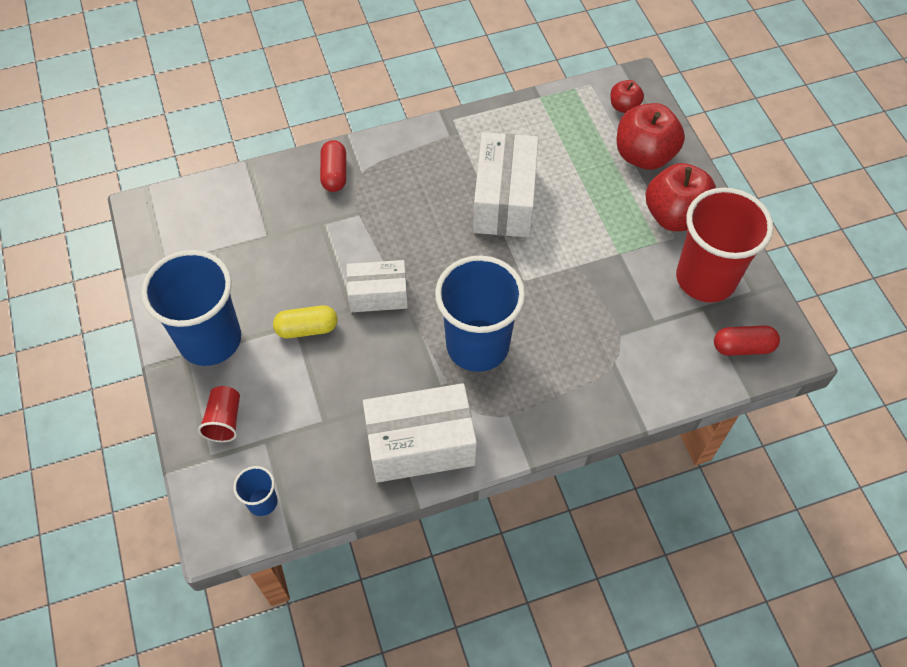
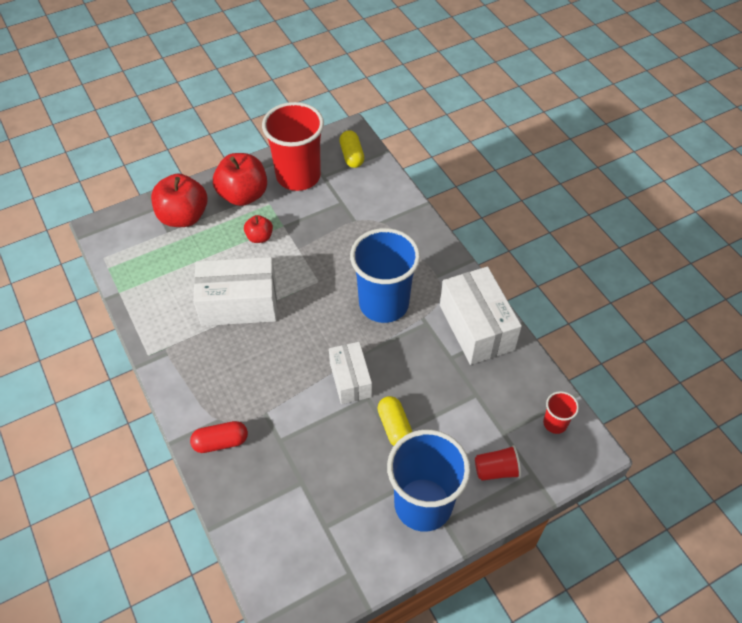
camera: 100 degrees left, 5 degrees down
blue cup [233,466,278,516] -> red cup [543,391,579,434]
red apple [610,80,644,113] -> red apple moved to [244,215,273,243]
red capsule [714,325,780,356] -> yellow capsule [339,130,364,168]

